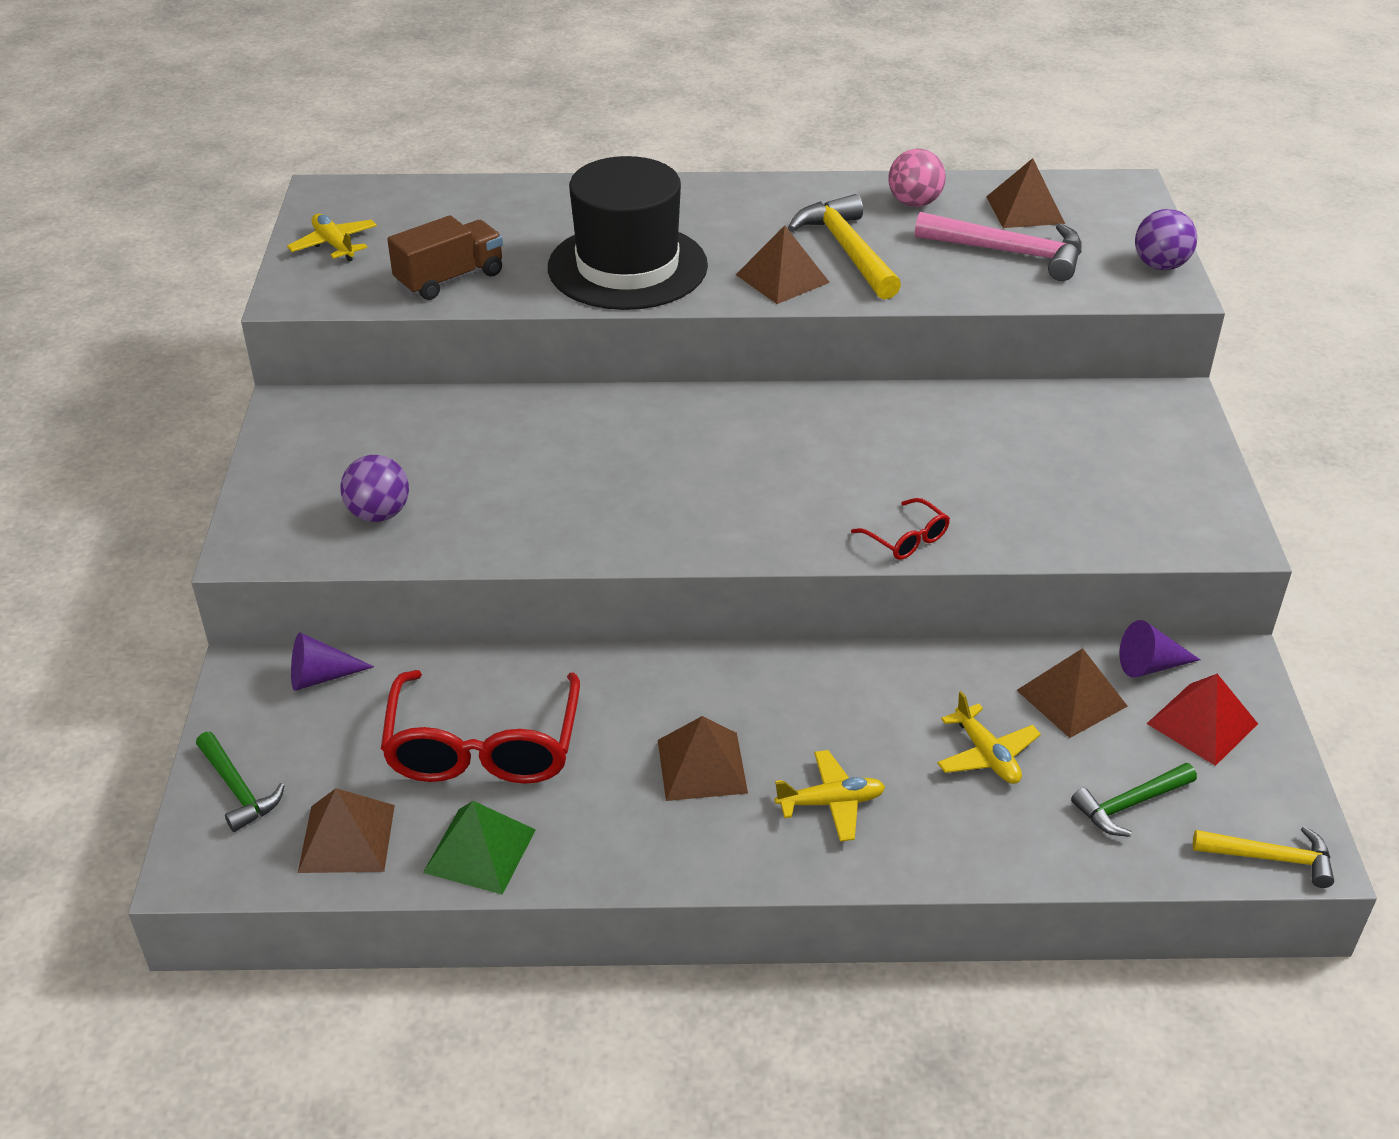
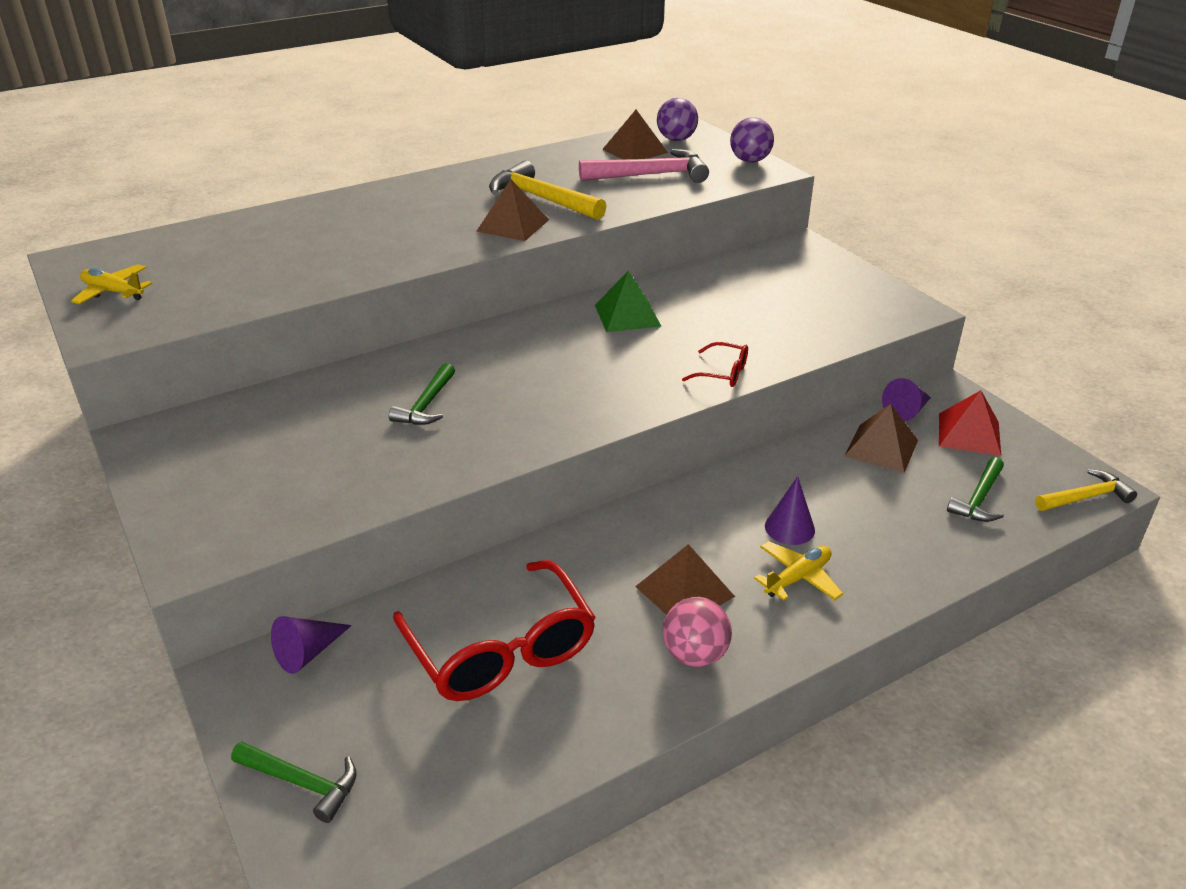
camera: 30 degrees left, 5 degrees down
brown pyramid [298,788,395,873] -> none
purple ball [340,455,409,522] -> purple ball moved to [657,98,698,141]
brown truck [387,215,503,300] -> none
green pyramid [423,801,536,895] -> green pyramid moved to [595,271,661,332]
black hat [548,156,708,310] -> none
pink ball [888,149,946,207] -> pink ball moved to [662,597,732,667]
yellow plane [937,691,1041,784] -> none
none -> green hammer [389,363,455,425]
none -> purple cone [765,476,815,545]

